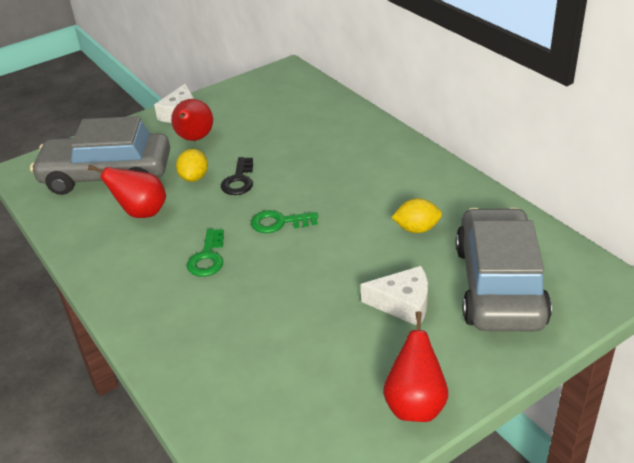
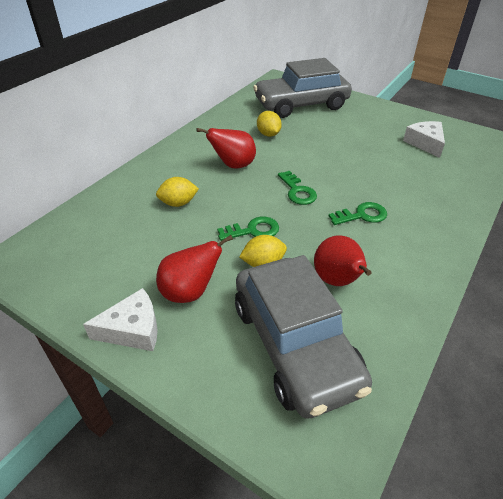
camera: 115 degrees left, 5 degrees up
black key [221,157,253,195] -> green key [217,217,279,241]
white cheese [361,266,428,326] -> white cheese moved to [403,121,445,158]
red pear [383,311,448,422] -> red pear moved to [196,128,256,169]
none -> yellow lemon [156,177,199,207]

